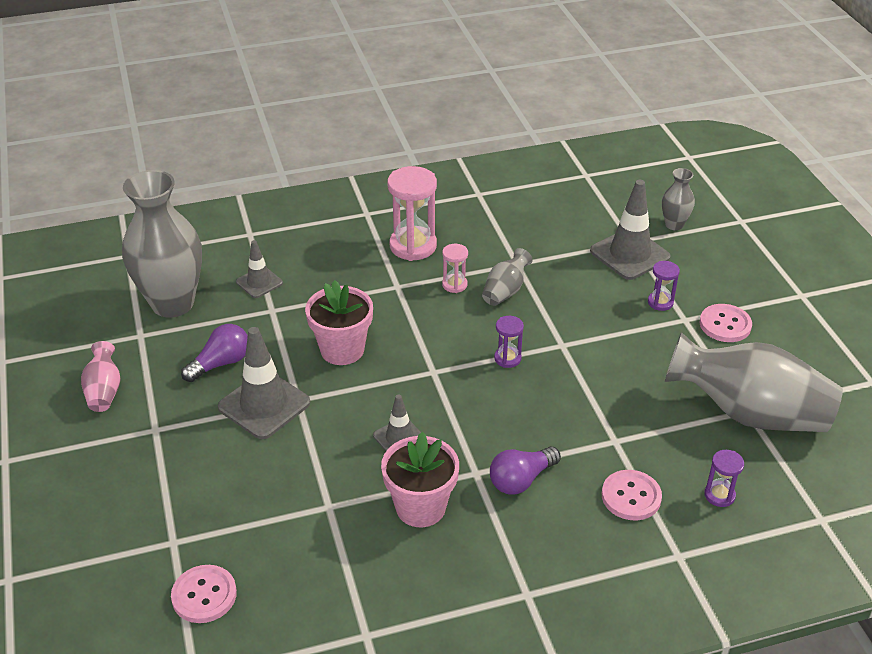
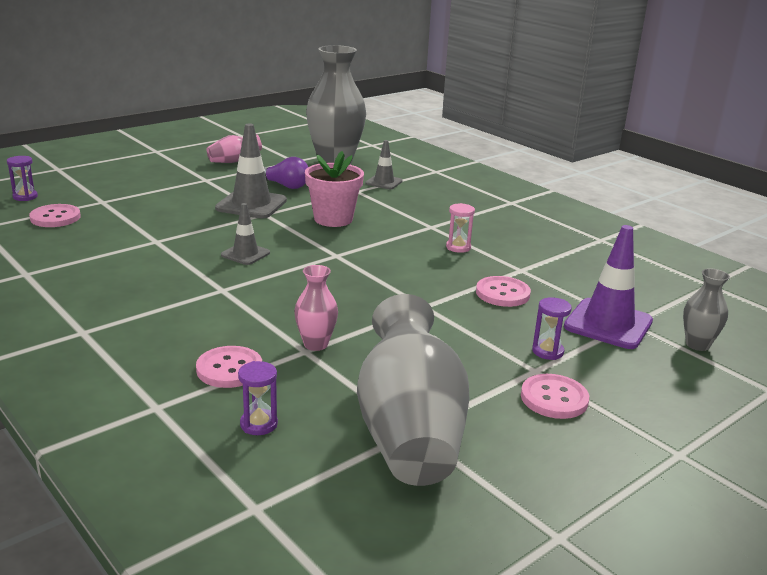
camera: 65 degrees right, 15 degrees down
pink flower pot [381,432,459,527] -> none
pink hourglass [388,166,437,261] -> none
grey vase [482,248,533,306] -> none
purple light bulb [490,446,561,495] -> none
purple hourglass [494,316,524,368] -> purple hourglass moved to [7,156,38,201]
grey traffic cone [590,180,671,280] -> purple traffic cone [564,225,653,349]
none -> pink vase [294,265,338,351]
none -> pink button [476,276,531,307]

